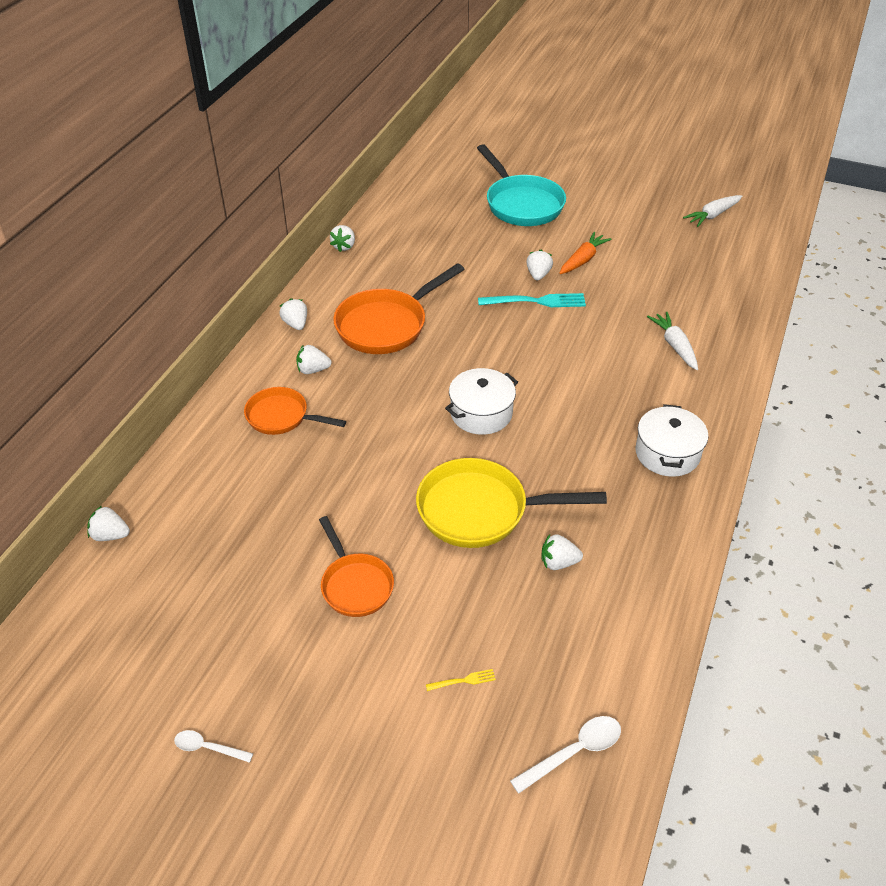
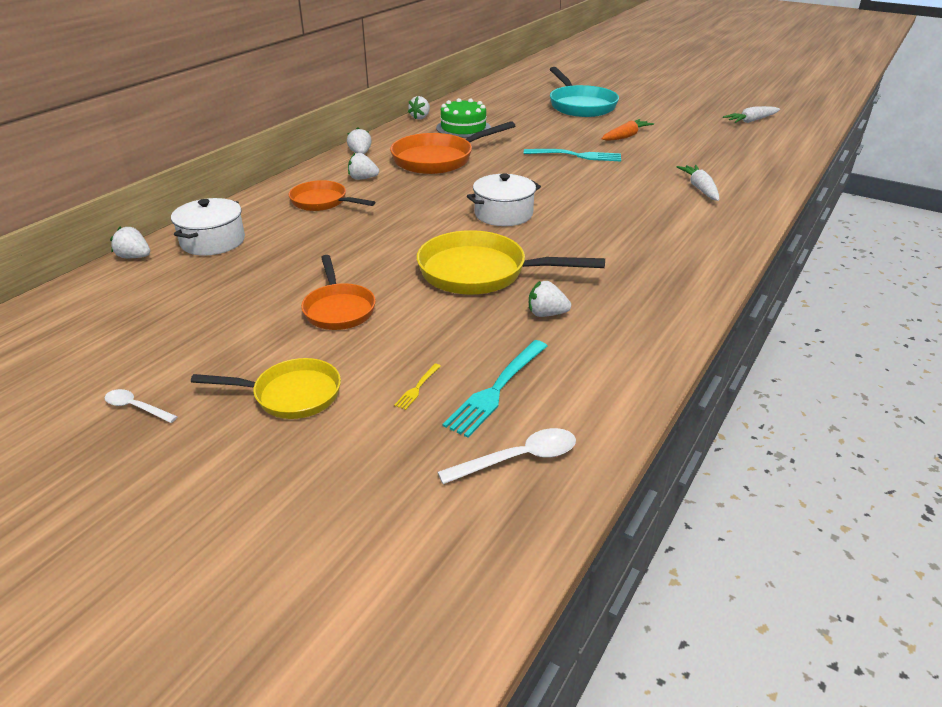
camera: 10 degrees right, 10 degrees down
yellow fork [426,669,496,691] -> yellow fork turned 120 degrees clockwise [394,364,441,410]
white strawberry [526,250,553,280] -> none
white pot [635,404,708,477] -> white pot moved to [171,198,245,256]
none -> yellow pan [191,358,341,419]
none -> green cake [436,98,491,138]
none -> turquoise fork [443,340,547,438]

